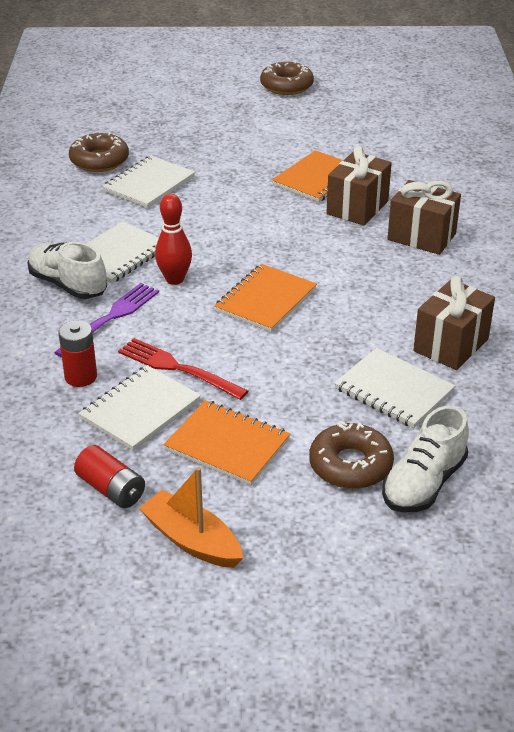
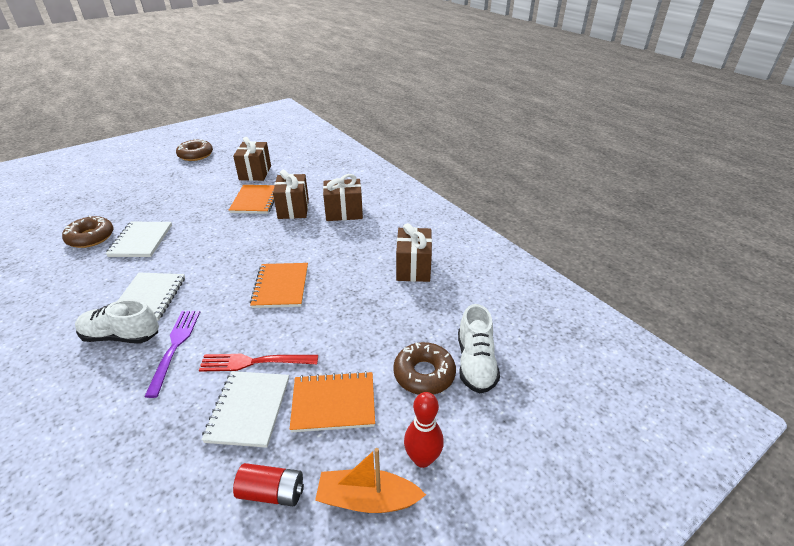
camera: 35 degrees left, 0 degrees up
red battery [58,320,97,387] -> none
red bowling pin [155,194,192,285] -> red bowling pin moved to [404,392,444,468]
white notebook [334,348,455,428] -> none
none -> brown gift [233,137,271,181]

